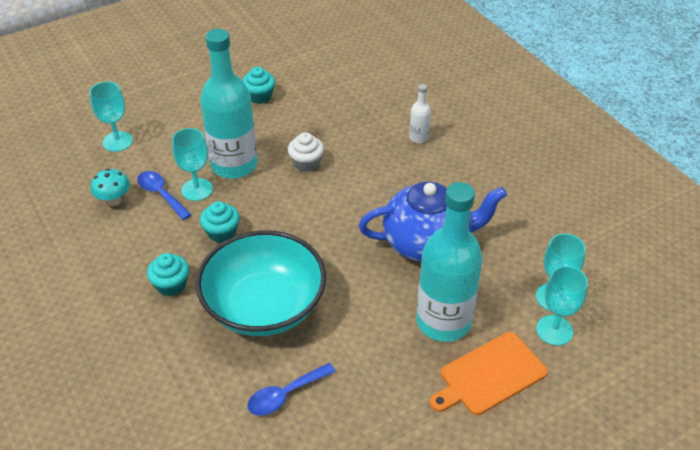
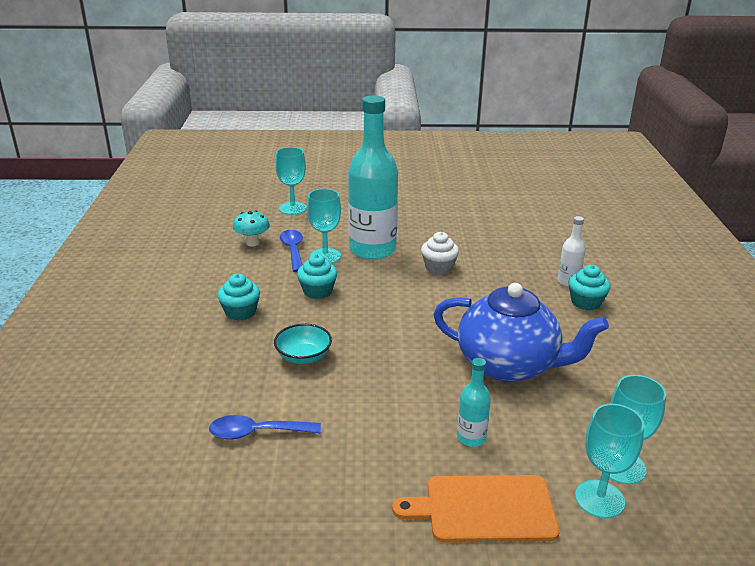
camera: 30 degrees right, 15 degrees down
turquoise bowl [196,230,326,336] -> turquoise bowl [274,324,332,364], size x0.42
turquoise cupcake [242,67,275,104] -> turquoise cupcake moved to [569,265,611,310]
turquoise bottle [416,182,483,342] -> turquoise bottle [457,358,491,447], size x0.43

